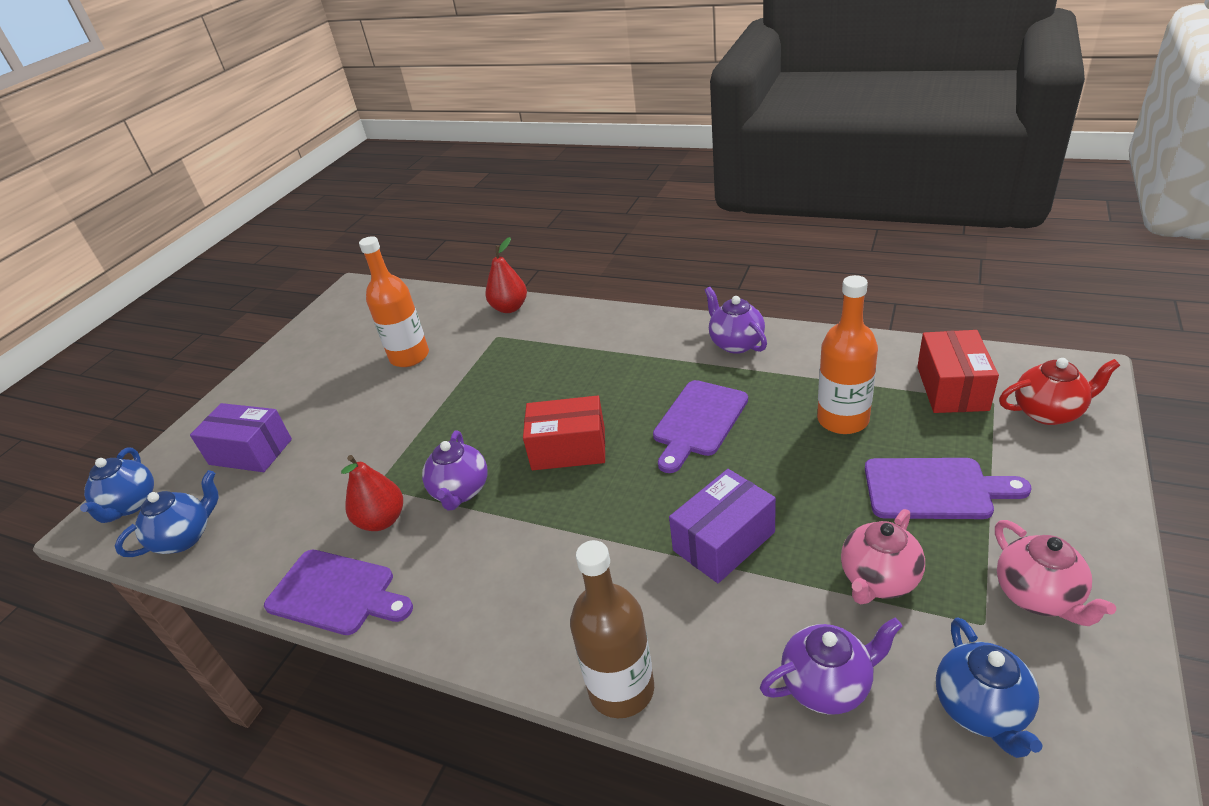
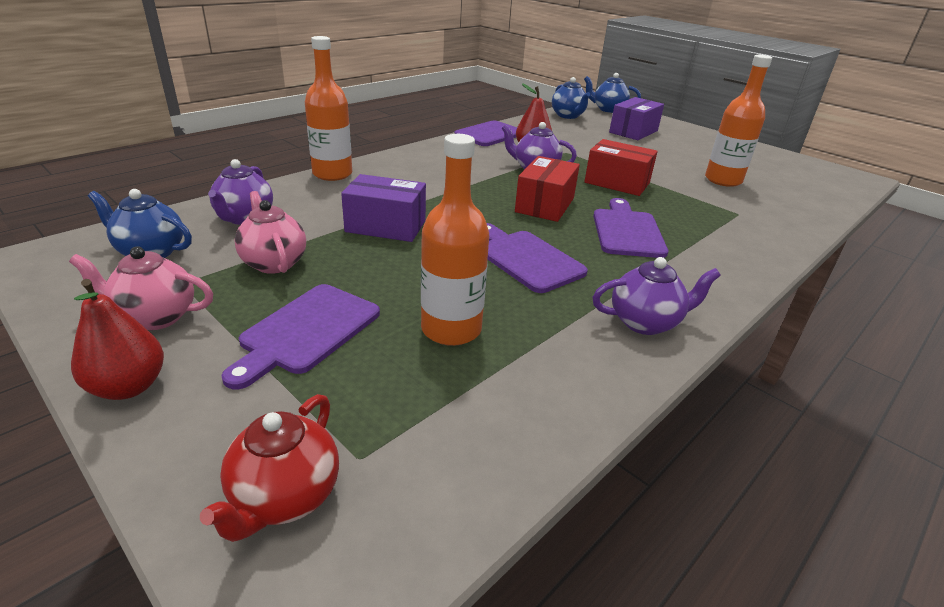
camera: 105 degrees right, 5 degrees down
red pear [485,237,527,313] -> red pear moved to [71,279,164,400]
brown bottle [570,540,654,718] -> orange bottle [305,36,352,181]
purple box [669,469,776,583] -> purple box turned 60 degrees counterclockwise [341,174,426,242]
red box [917,330,999,413] -> red box moved to [584,139,658,196]
none -> purple cutting board [593,198,668,258]

